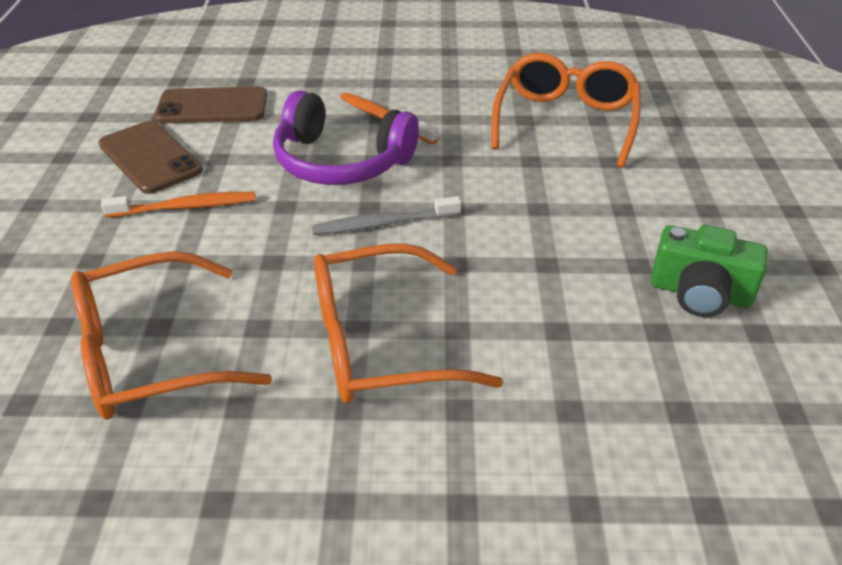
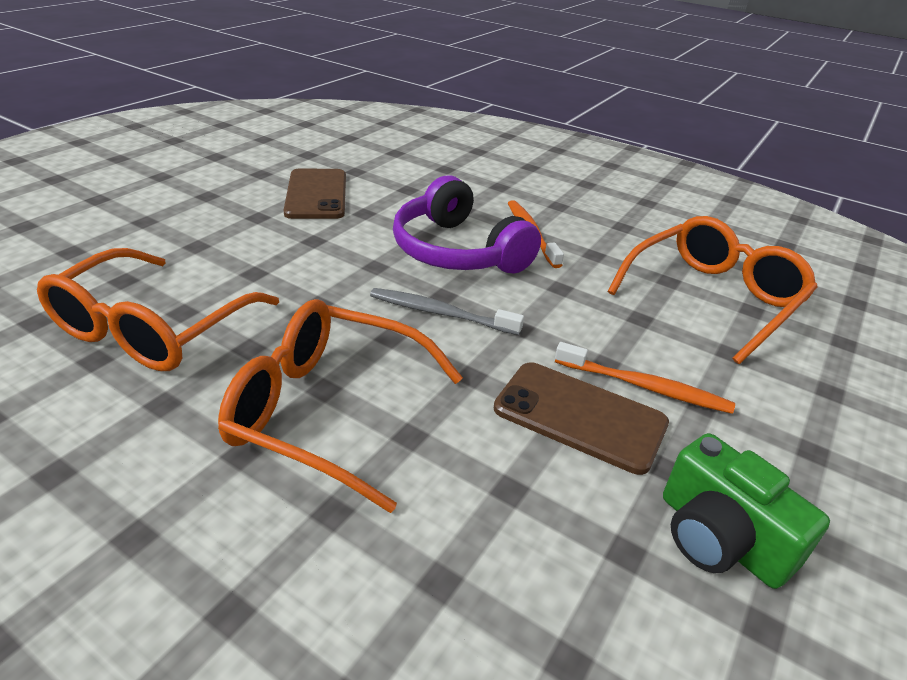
camera: 30 degrees right, 5 degrees down
orange glasses [71,251,272,420] -> orange glasses turned 75 degrees counterclockwise [37,248,279,371]
orange toothbrush [101,192,255,217] -> orange toothbrush moved to [555,342,735,414]
brown phone [154,86,267,124] -> brown phone moved to [494,362,669,475]

